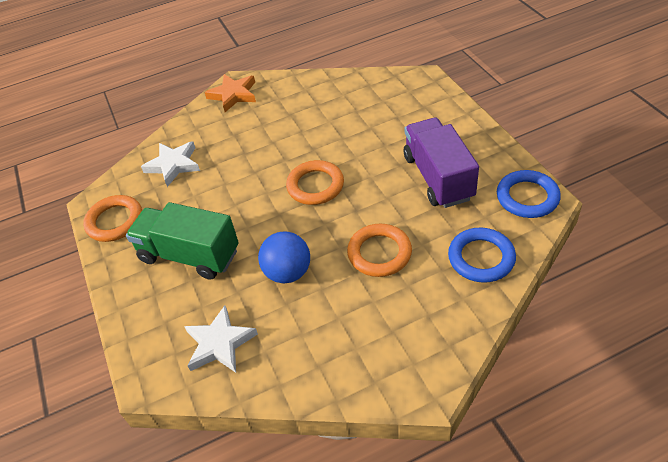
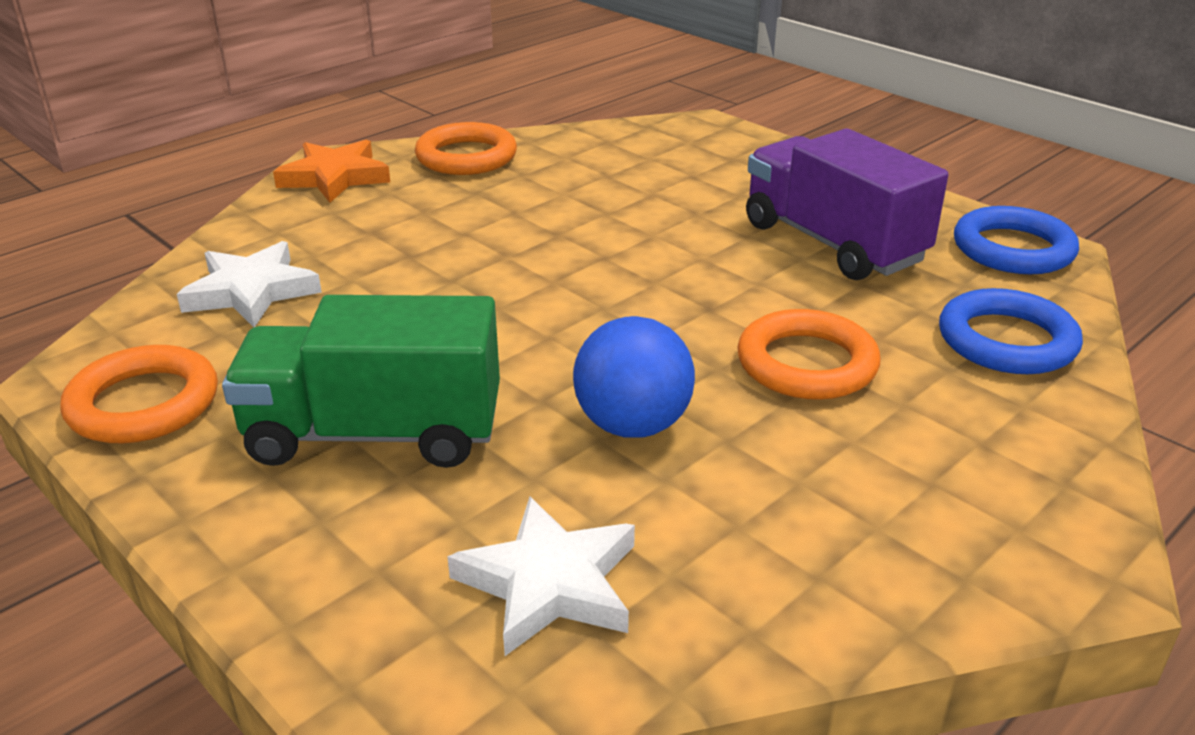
camera: 25 degrees left, 15 degrees down
orange ring [286,160,344,205] -> orange ring moved to [415,122,517,175]

